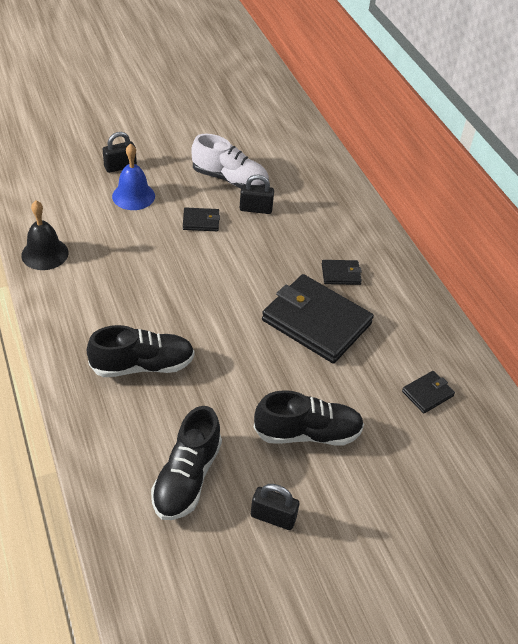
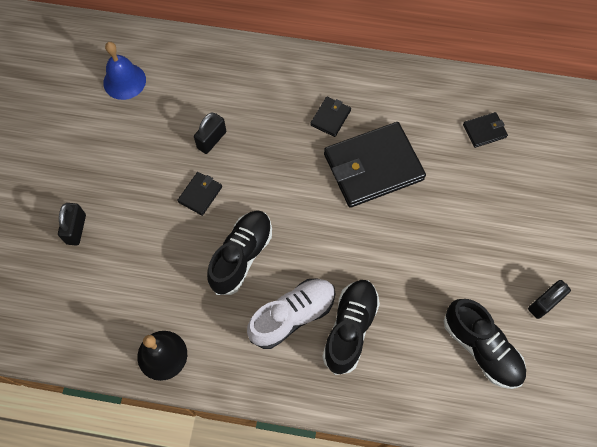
camera: 55 degrees left, 20 degrees up
blue bell [112,143,155,210] -> blue bell moved to [103,42,146,100]
white shoe [191,134,269,188] -> white shoe moved to [247,279,336,349]
black shoe [254,390,364,445] -> black shoe moved to [207,210,272,295]
black wallet [402,371,455,414] -> black wallet turned 75 degrees clockwise [463,112,508,148]

